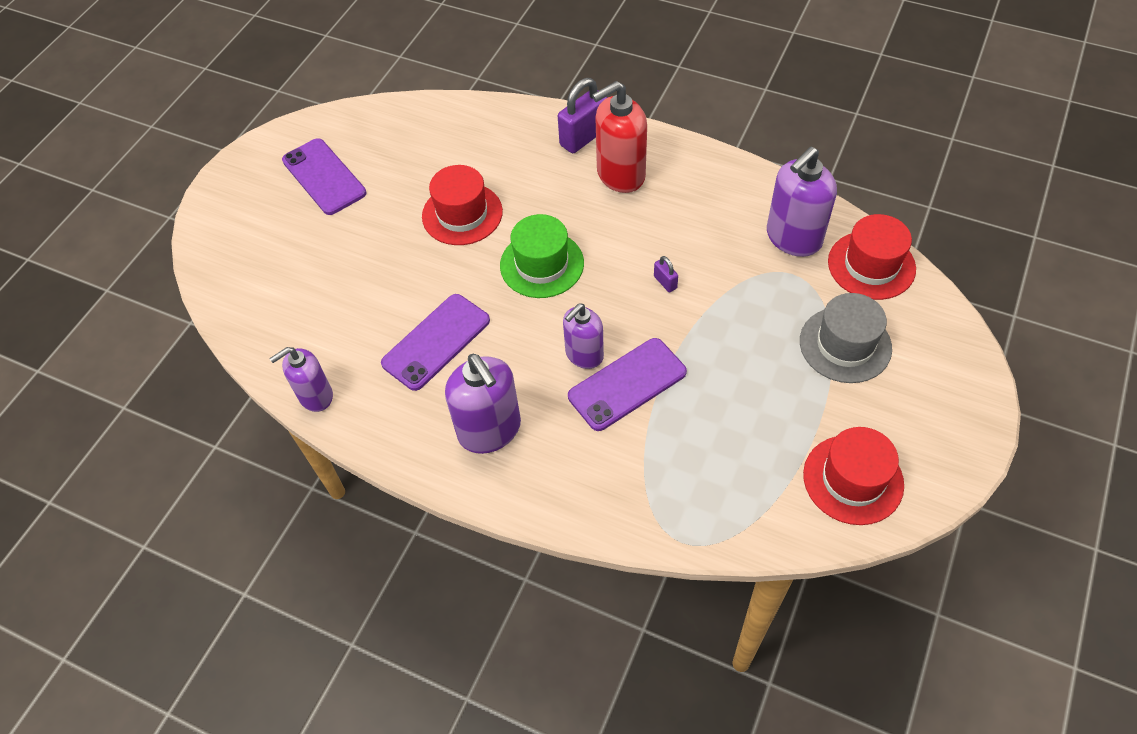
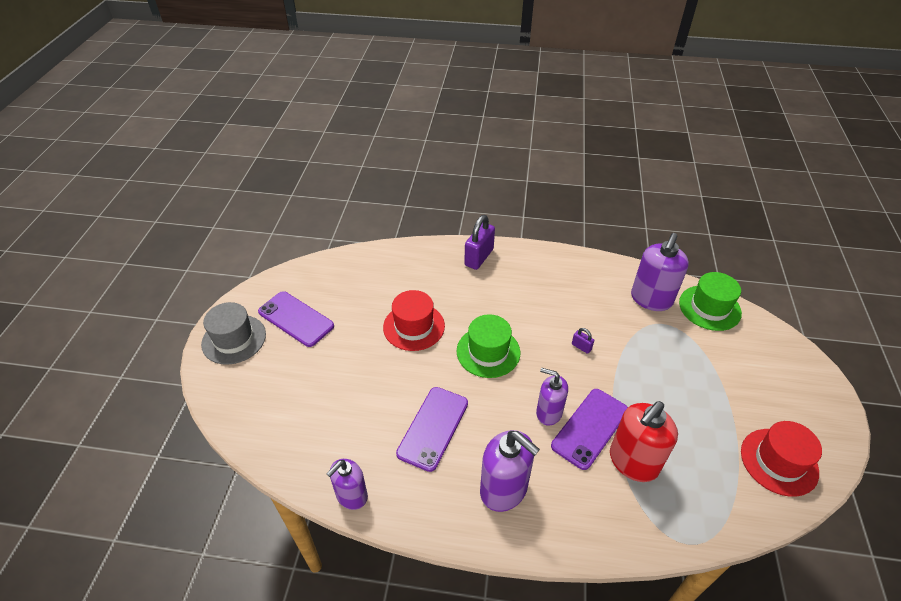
camera: 20 degrees left, 10 degrees down
purple soap dispenser [563,304,604,369] -> purple soap dispenser turned 90 degrees clockwise [536,368,568,426]
red soap dispenser [592,81,647,193] -> red soap dispenser moved to [610,401,678,482]
grey hat [800,293,892,383] -> grey hat moved to [201,302,266,365]
red hat [828,214,916,300] -> green hat [679,272,742,331]

